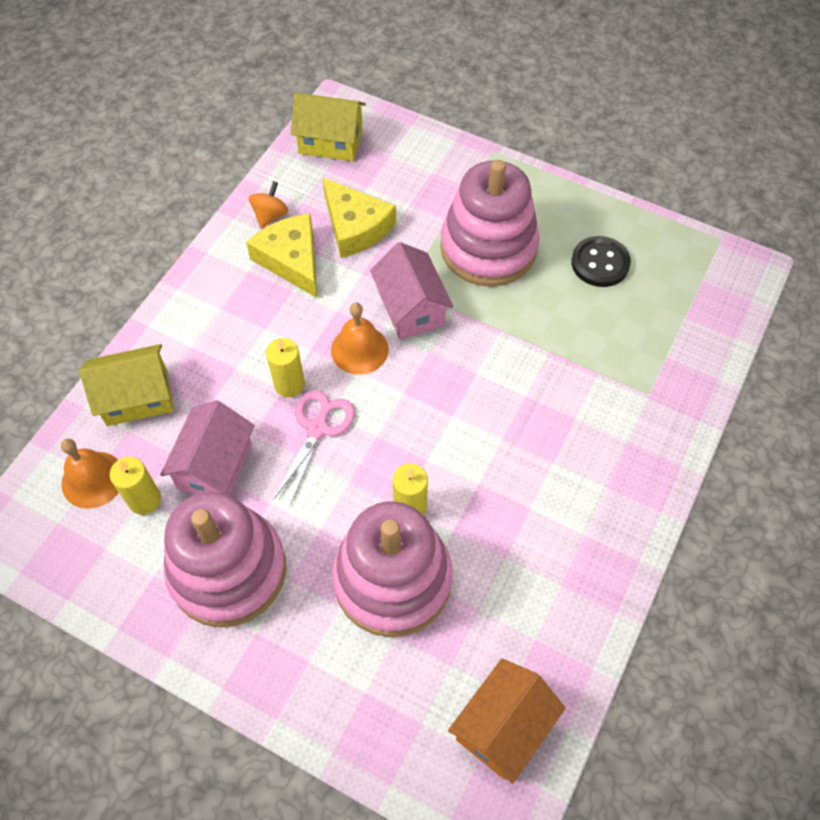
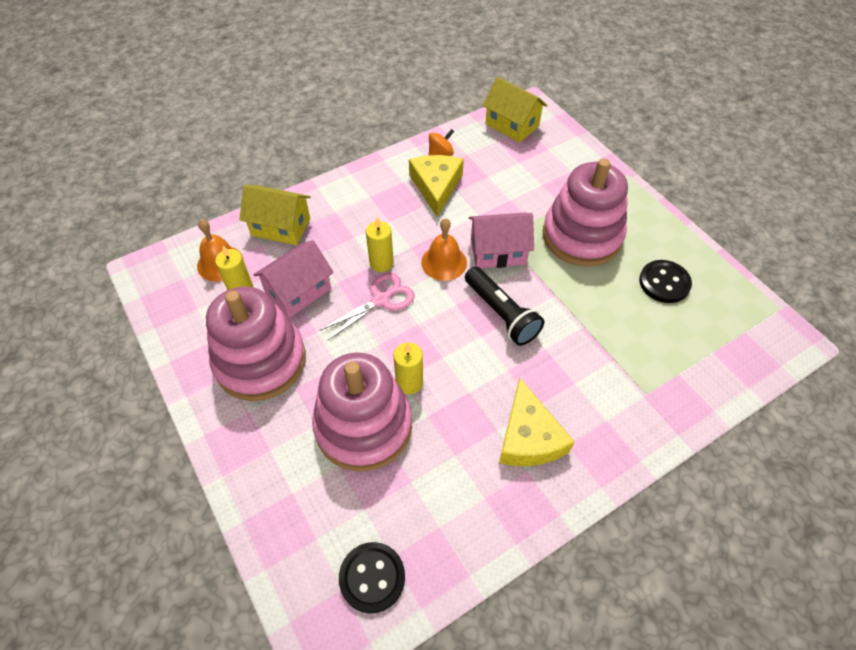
camera: 30 degrees right, 5 degrees down
yellow cheese [322,177,396,258] -> yellow cheese moved to [499,378,574,466]
pink house [370,242,454,340] -> pink house turned 75 degrees clockwise [469,213,534,268]
orange house [448,658,566,784] -> black button [339,542,405,613]
none -> black flashlight [465,267,544,346]

